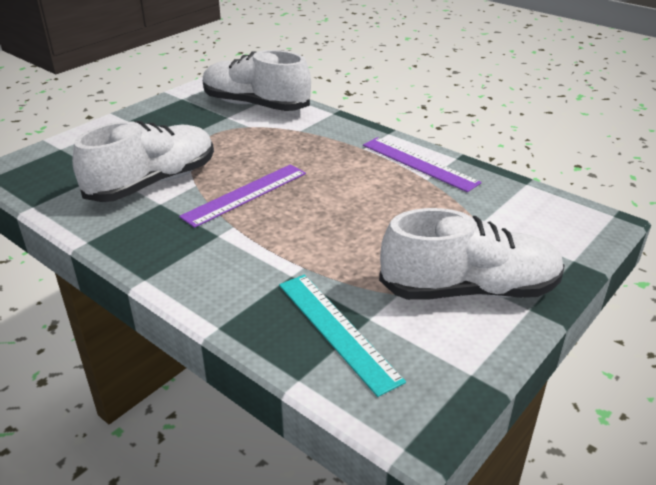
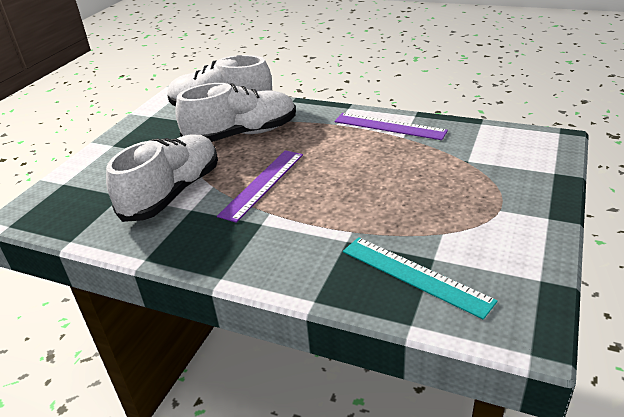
camera: 15 degrees left, 0 degrees up
white shoe [379,208,565,300] -> white shoe moved to [175,83,296,142]

